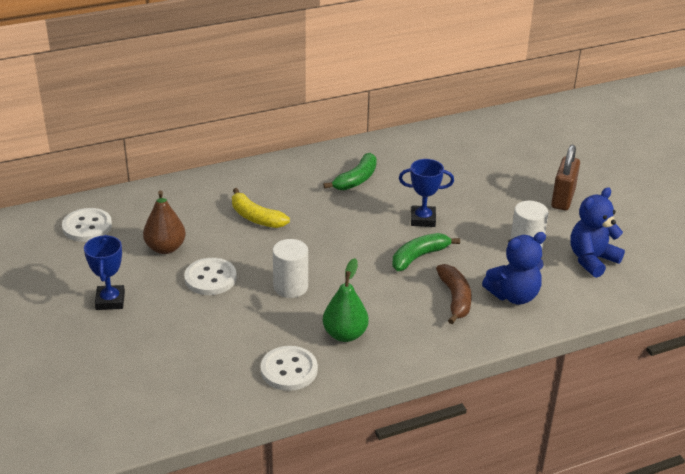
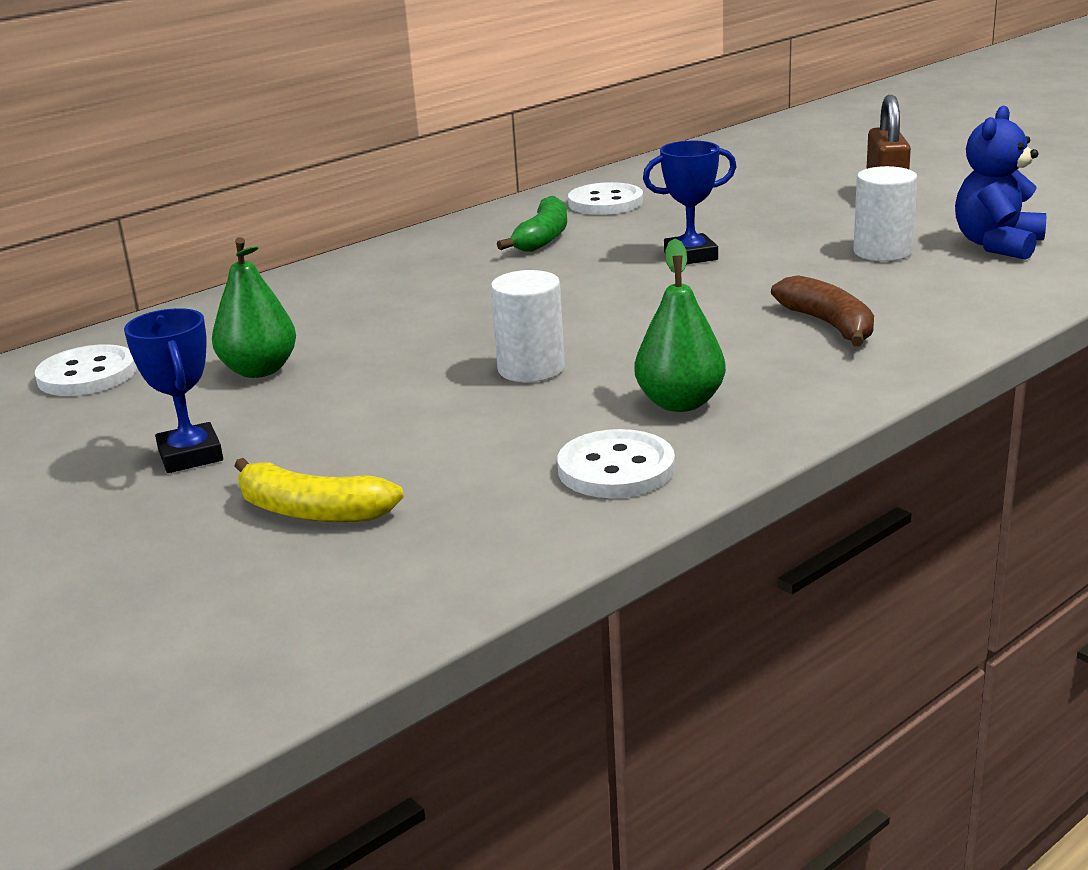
camera: 15 degrees left, 10 degrees down
brown pear [143,191,186,254] -> green pear [212,237,296,378]
white button [184,258,237,295] -> white button moved to [568,182,643,215]
yellow banana [232,188,290,228] -> yellow banana moved to [234,458,404,522]
green banana [392,233,460,271] -> none
blue teddy bear [482,232,546,305] -> none

